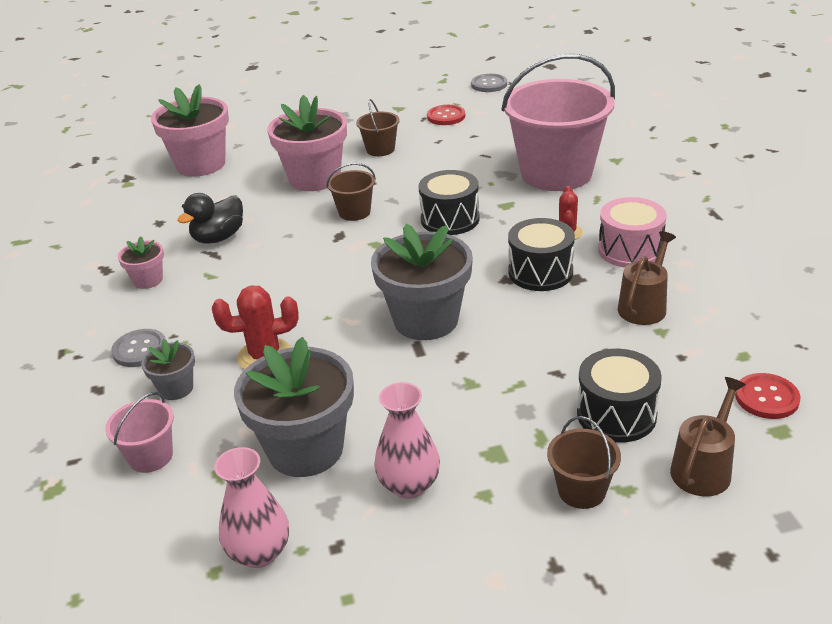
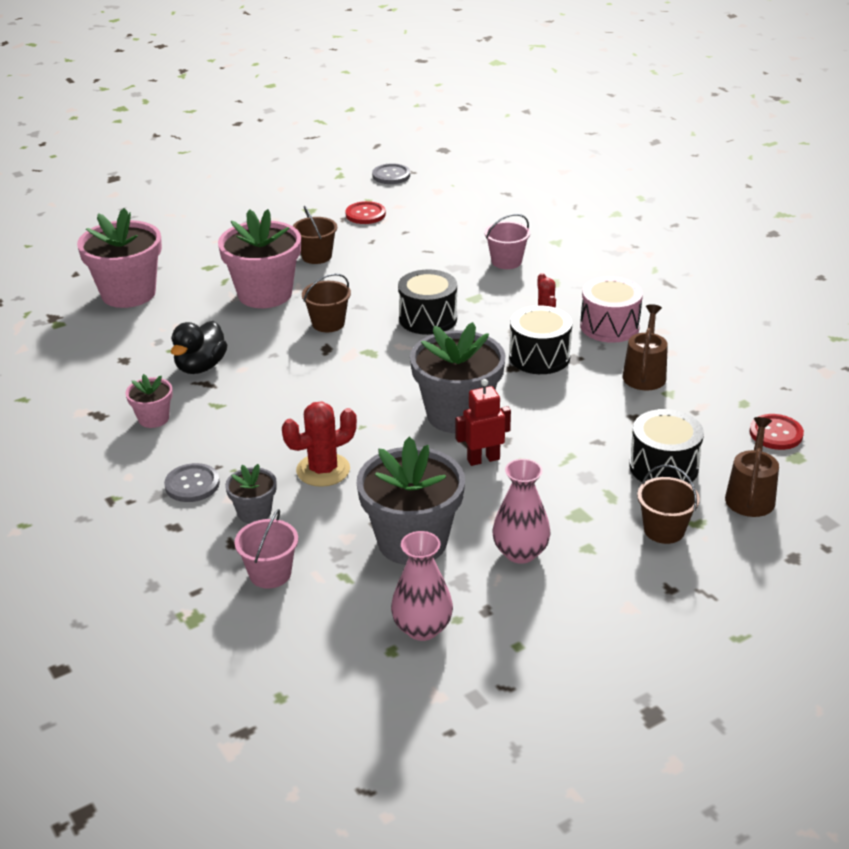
camera: 20 degrees left, 0 degrees up
pink bucket [501,54,615,191] -> pink bucket [485,214,530,269], size x0.43
none -> red robot [456,379,511,466]

